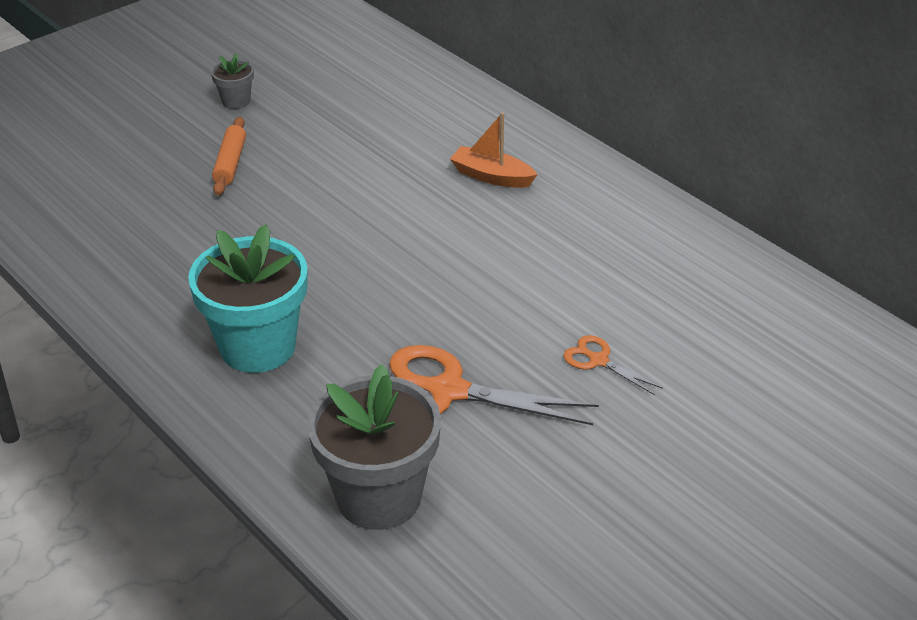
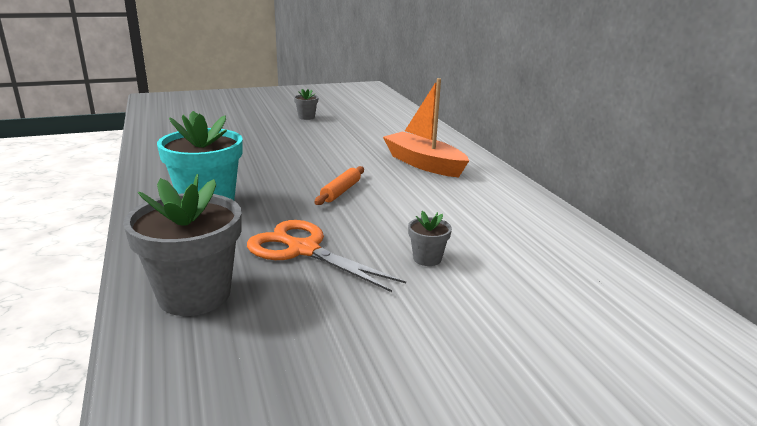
camera: 20 degrees right, 15 degrees down
orange rolling pin [212,117,246,195] -> orange rolling pin moved to [315,166,364,205]
orange boat [450,112,538,188] -> orange boat [383,78,469,177], size x1.71
orange scissors [563,335,663,395] -> grey flower pot [408,211,452,266]

